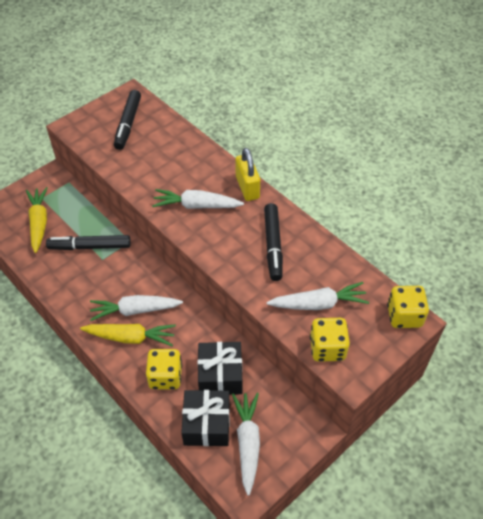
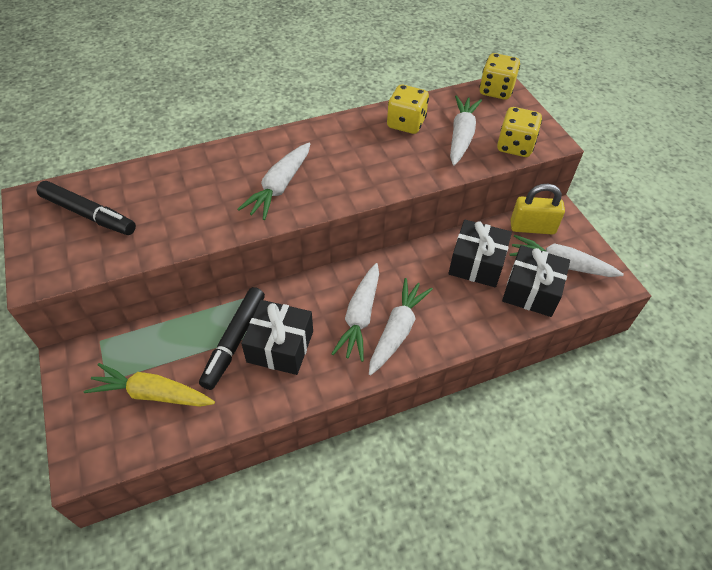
camera: 70 degrees left, 0 degrees up
yellow carrot [80,324,176,346] -> white carrot [369,278,433,375]
yellow dice [146,349,182,389] -> yellow dice moved to [387,85,429,134]
yellow padlock [235,148,260,201] -> yellow padlock moved to [510,184,565,234]
black marker [264,203,283,281] -> none
none -> black gift [241,300,313,375]

